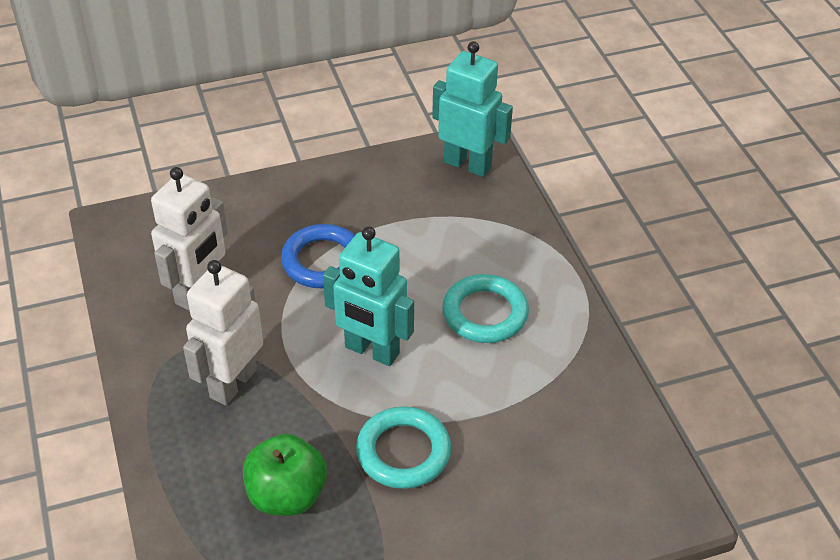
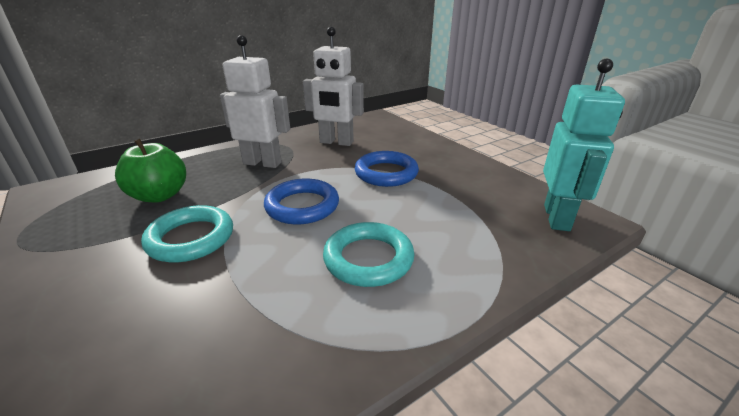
camera: 75 degrees right, 15 degrees down
turquoise robot [323,227,414,366] -> blue ring [264,179,339,225]

